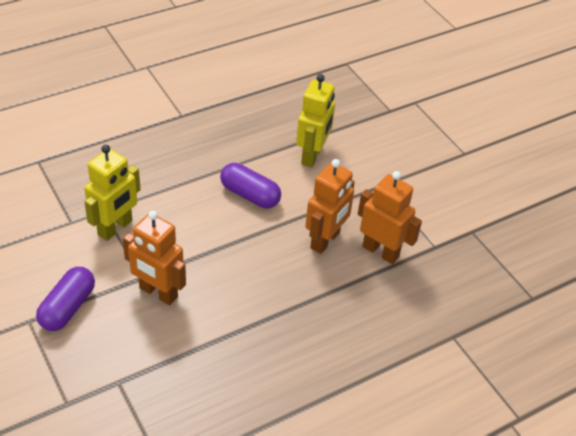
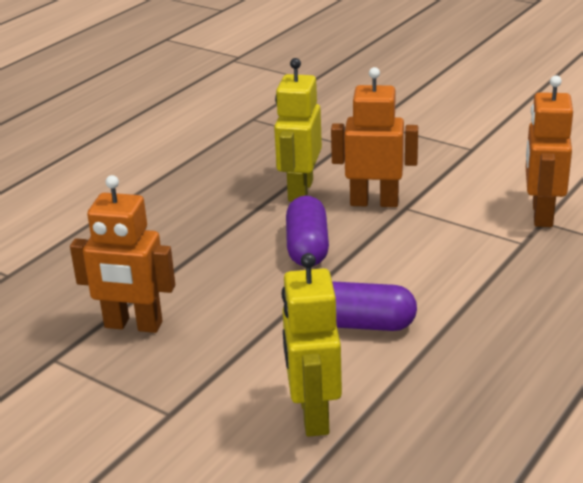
camera: 160 degrees right, 15 degrees down
purple capsule [36,267,95,331] -> purple capsule moved to [286,196,329,266]
yellow robot [84,145,141,241] -> yellow robot moved to [274,58,322,202]
orange robot [305,159,355,254] -> orange robot moved to [526,75,573,227]

